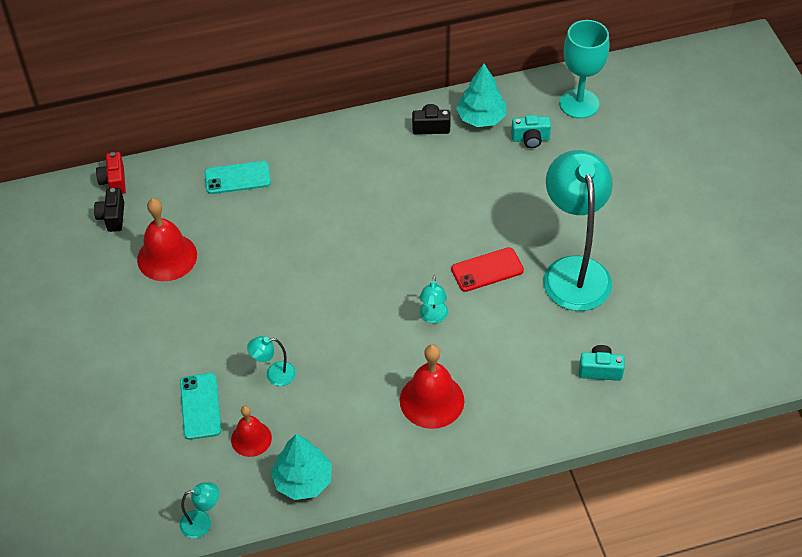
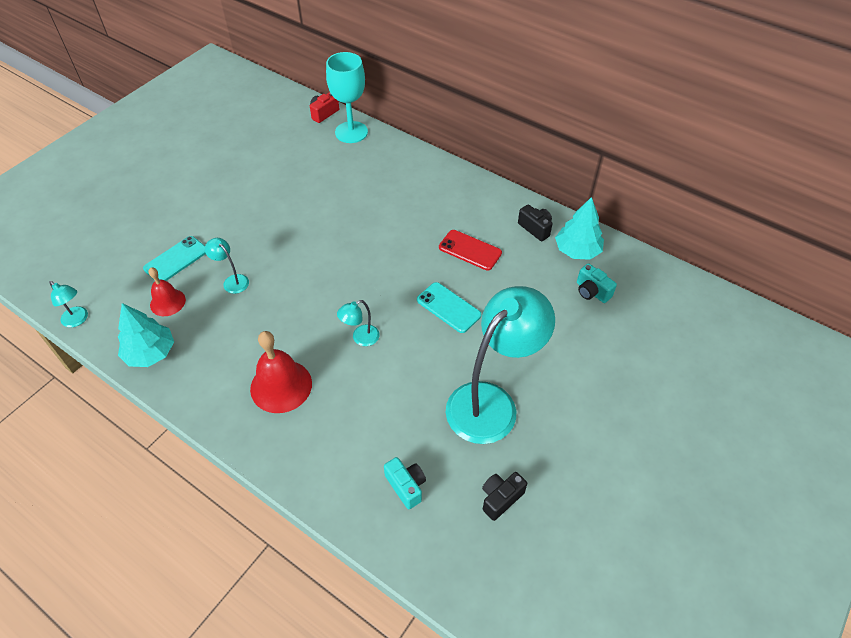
camera: 50 degrees right, 0 degrees up
black camera [94,188,124,232] -> black camera moved to [482,472,527,521]
red bell [137,198,197,281] -> none
turquoise phone [204,161,271,194] -> turquoise phone moved to [417,282,481,333]
red phone [451,247,524,292] -> red phone moved to [439,230,502,270]
turquoise goblet [560,20,609,119] -> turquoise goblet moved to [326,52,368,143]

